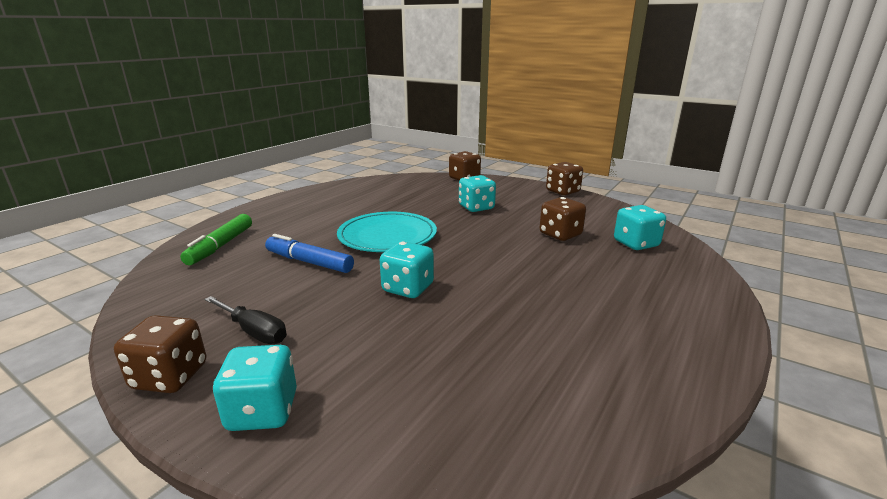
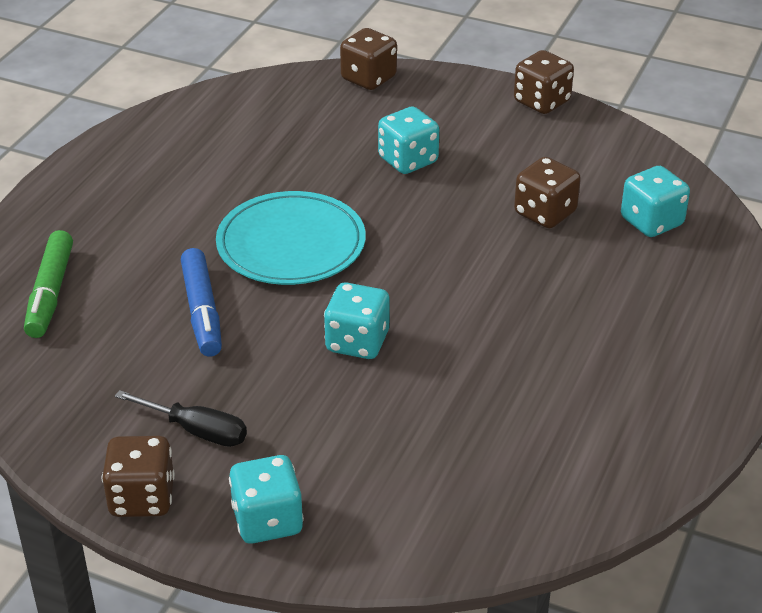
camera: 10 degrees left, 15 degrees up
blue marker [265,234,354,273] -> blue marker turned 120 degrees counterclockwise [181,248,222,356]

